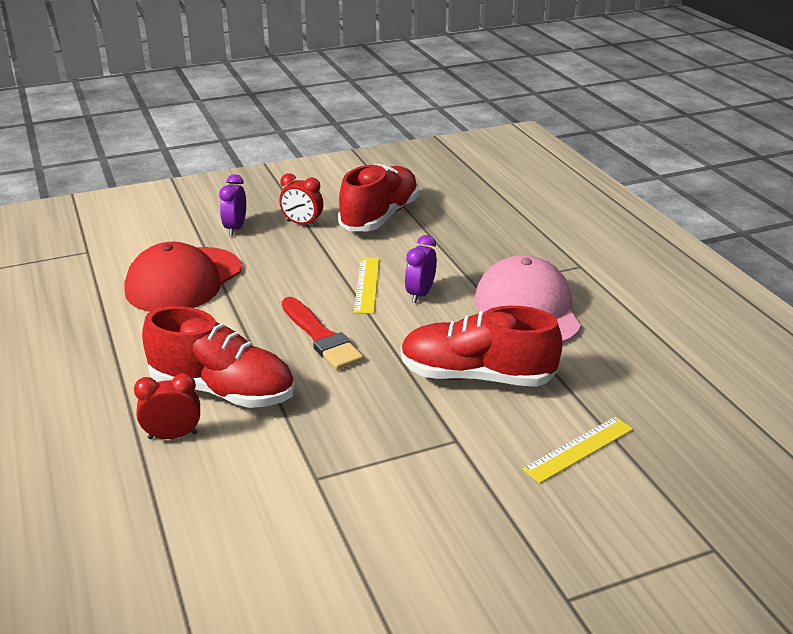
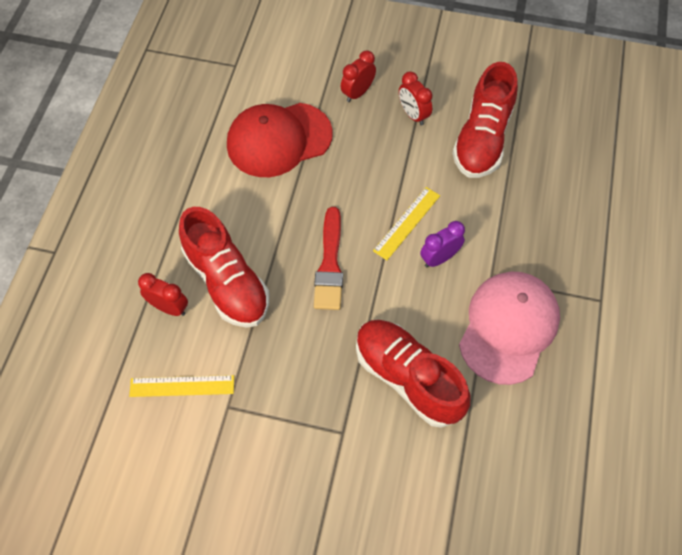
camera: 35 degrees right, 30 degrees up
purple clock [219,174,246,236] -> red clock [341,50,376,102]
red shoe [338,164,419,231] -> red shoe turned 135 degrees clockwise [452,62,518,178]
yellow ruler [522,417,633,483] -> yellow ruler moved to [129,375,234,397]

